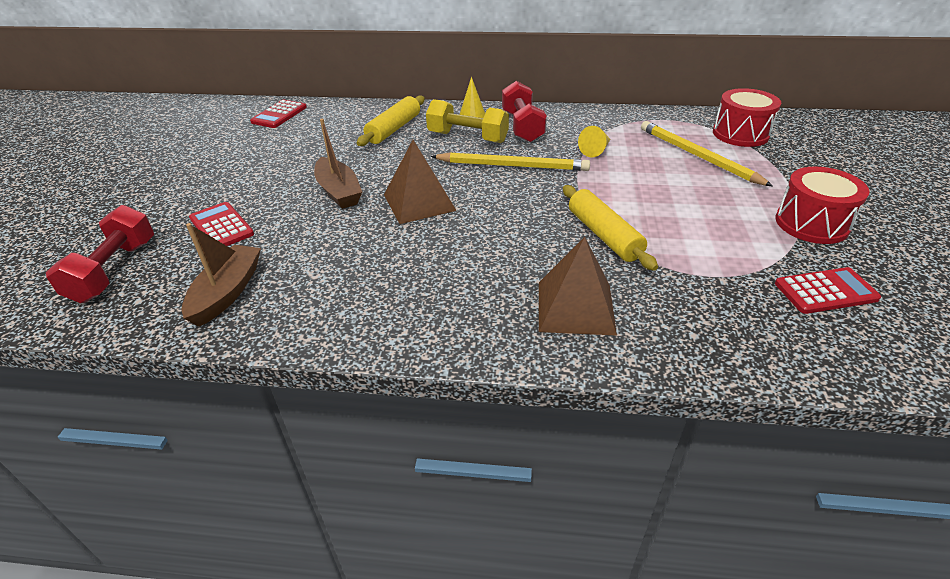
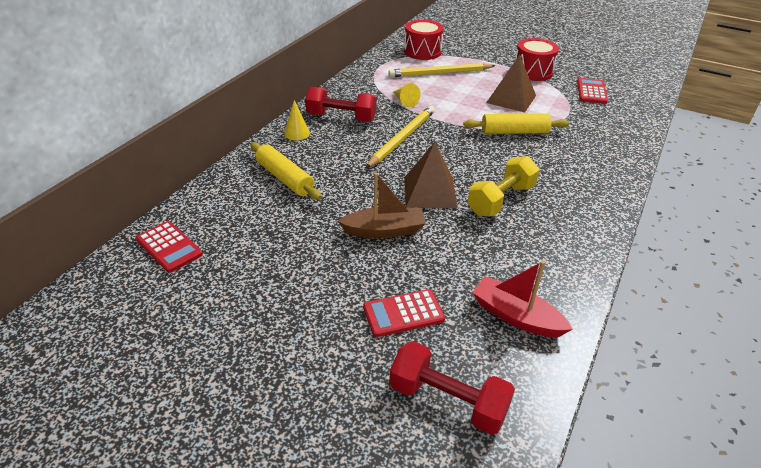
camera: 70 degrees left, 0 degrees up
brown boat [182,223,261,327] -> red boat [472,261,573,337]
yellow dumbbell [426,99,509,143] -> yellow dumbbell moved to [468,156,540,216]
brown pyramid [539,237,617,336] -> brown pyramid moved to [486,55,536,112]

